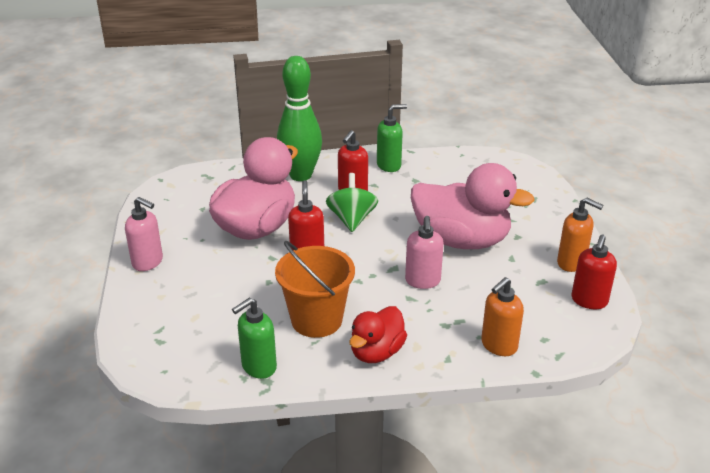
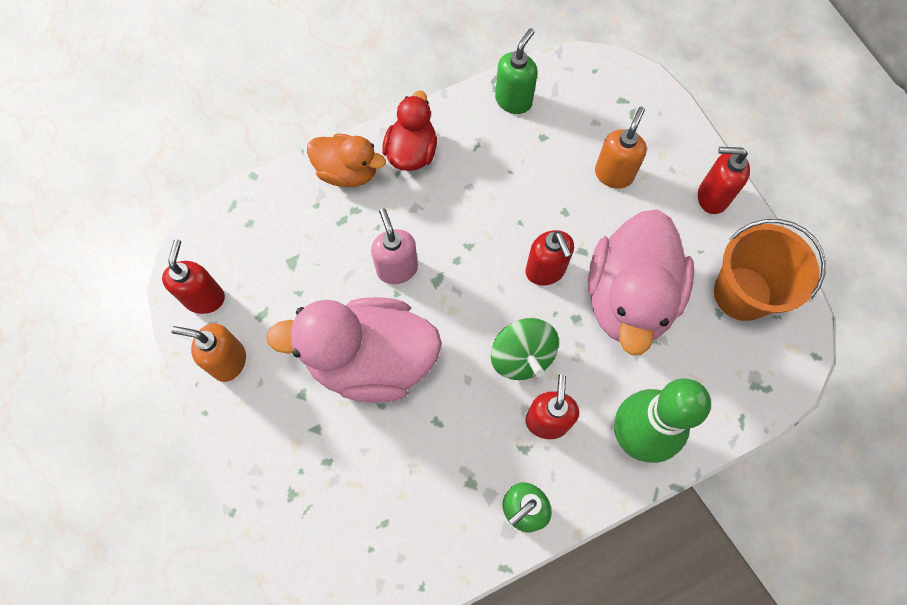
camera: 160 degrees right, 35 degrees up
pink soap dispenser [125,197,163,271] -> red soap dispenser [698,147,750,214]
orange bucket [275,241,355,338] -> orange bucket moved to [714,219,826,321]
orange soap dispenser [481,277,524,356] -> orange soap dispenser moved to [595,107,647,189]
none -> orange duck [307,134,386,187]

